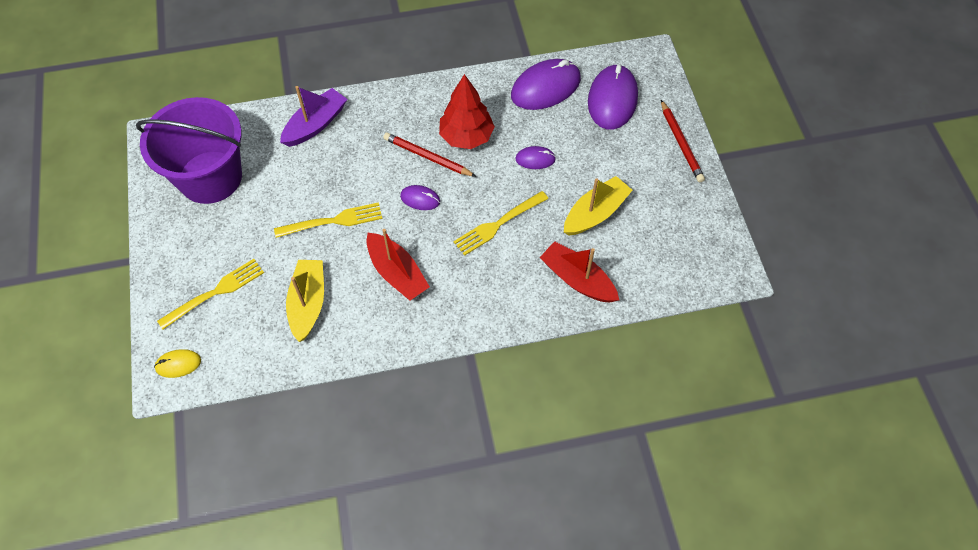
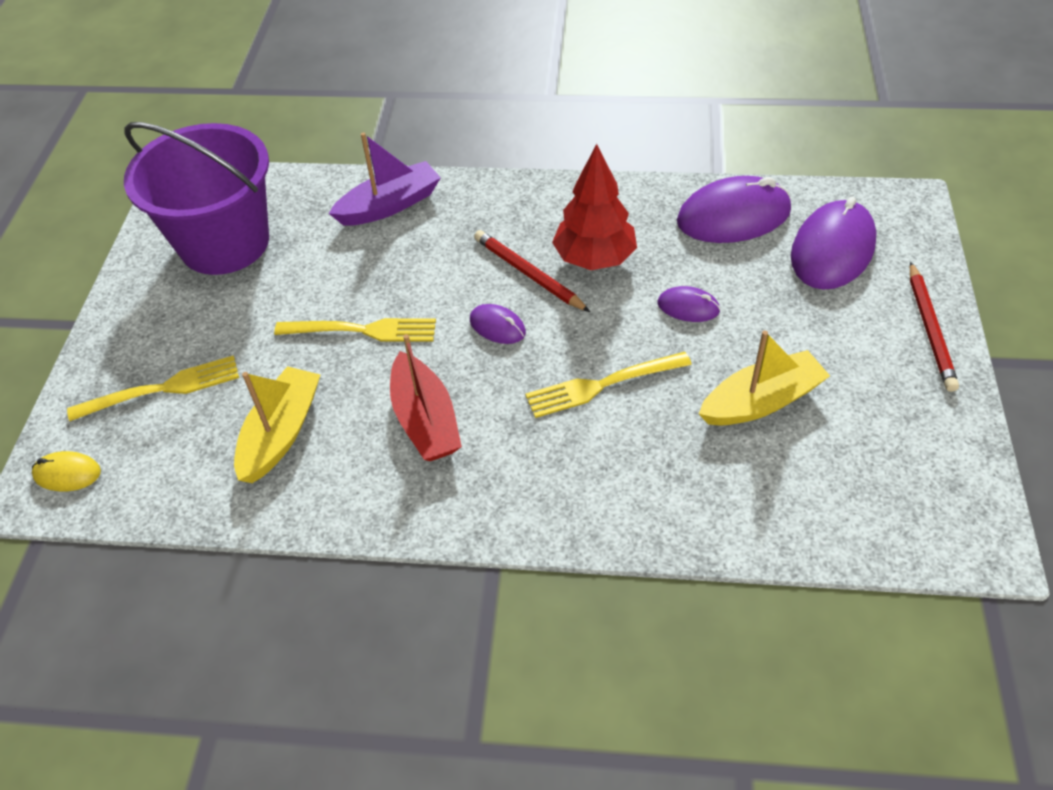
camera: 20 degrees right, 10 degrees down
red boat [540,241,619,303] -> none

